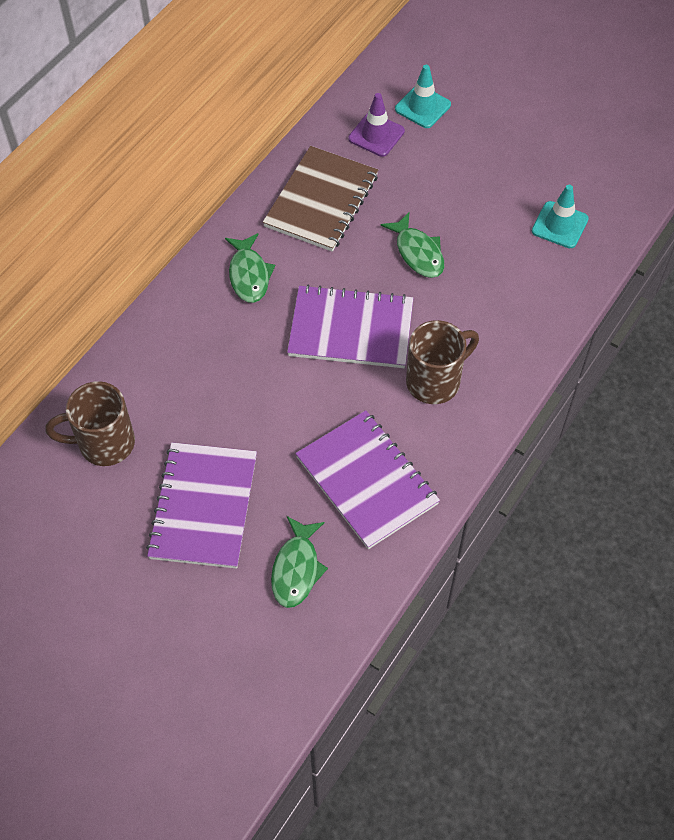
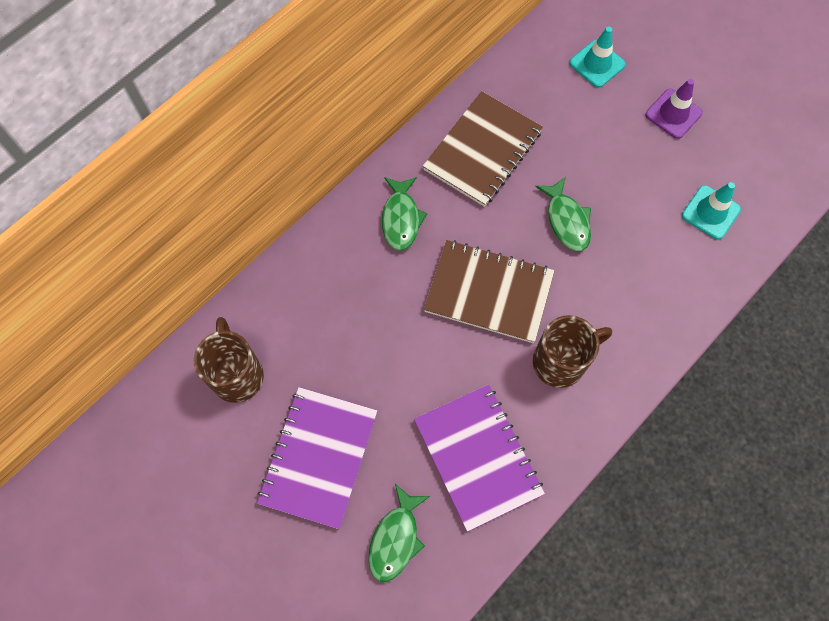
camera: 10 degrees right, 10 degrees up
brown mug [46,381,135,466] -> brown mug turned 75 degrees clockwise [194,317,264,403]
purple notebook [287,284,414,368] -> brown notebook [424,240,555,343]
purple traffic cone [348,93,405,157] -> purple traffic cone moved to [645,79,703,139]

